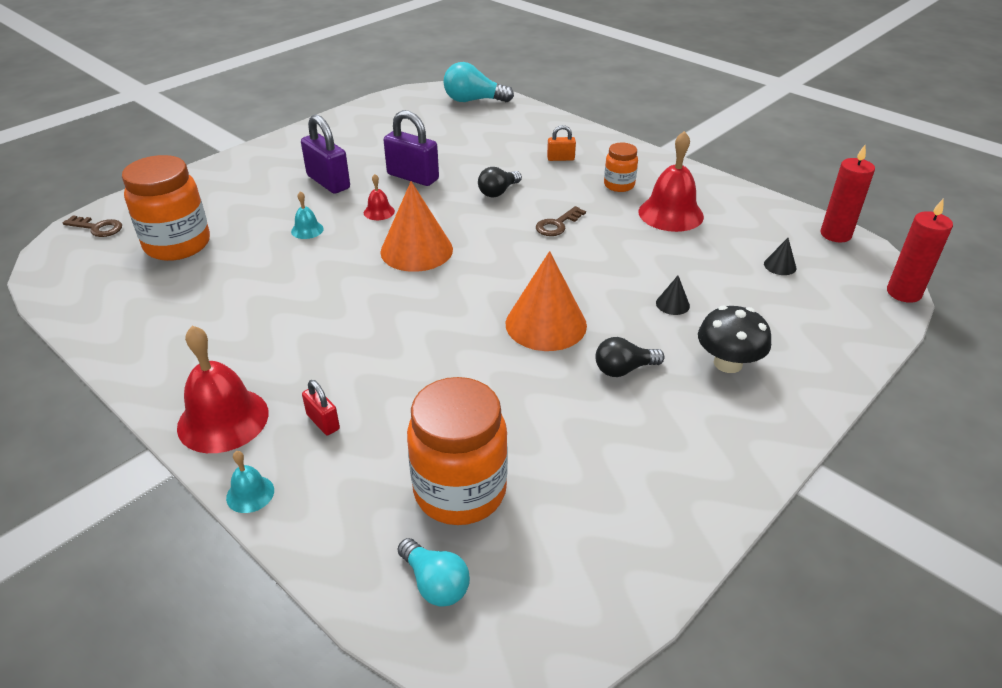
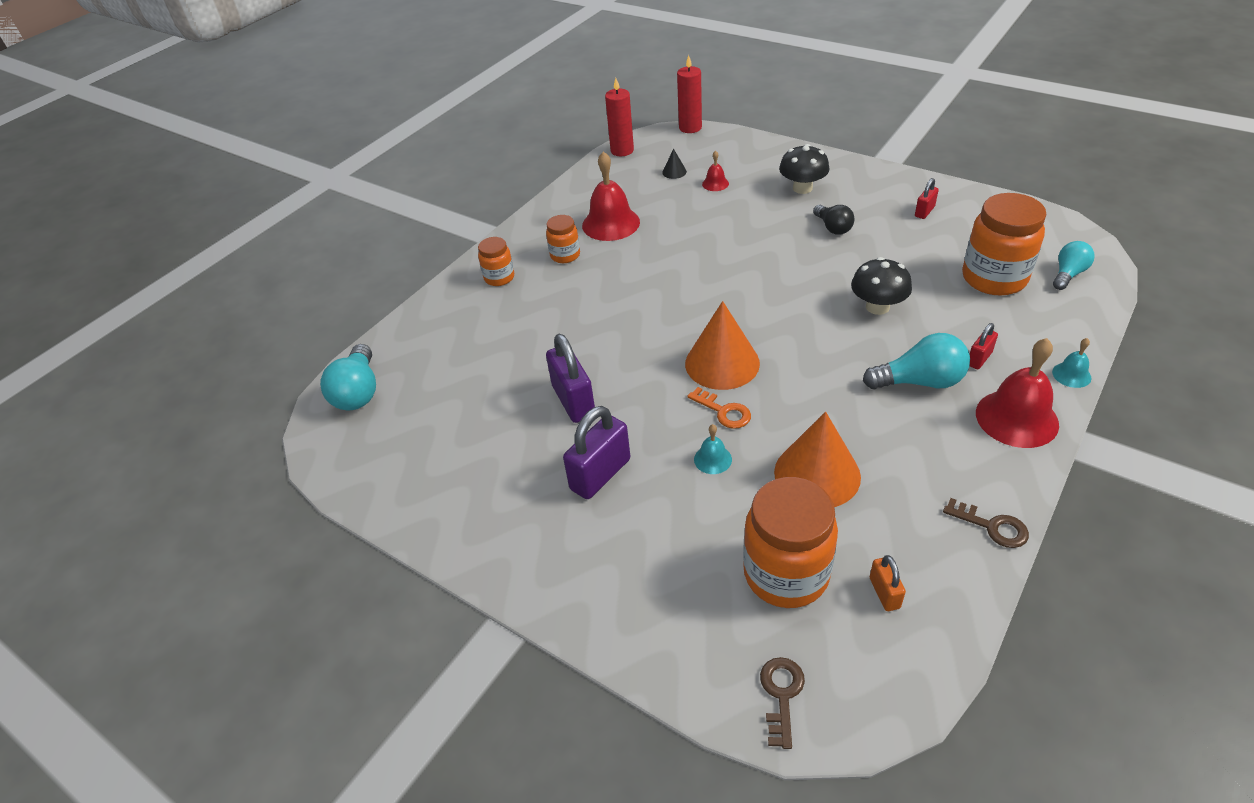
camera: 95 degrees left, 5 degrees up
red bell [364,174,395,220] -> red bell moved to [702,150,729,191]
purple padlock [383,110,439,186] -> purple padlock turned 45 degrees counterclockwise [546,334,595,423]
black light bulb [478,167,522,197] -> none
orange cone [506,251,587,351] -> orange cone moved to [774,412,861,507]
brown key [536,206,586,236] -> brown key moved to [943,498,1029,548]
orange padlock [547,125,576,161] -> orange padlock moved to [869,555,906,611]
black cone [656,276,690,315] -> none
none -> orange jar [478,237,514,286]
none -> orange key [687,387,751,429]
none -> black mushroom [851,257,912,315]
none -> turquoise light bulb [863,333,970,389]
none -> red padlock [915,178,939,219]

